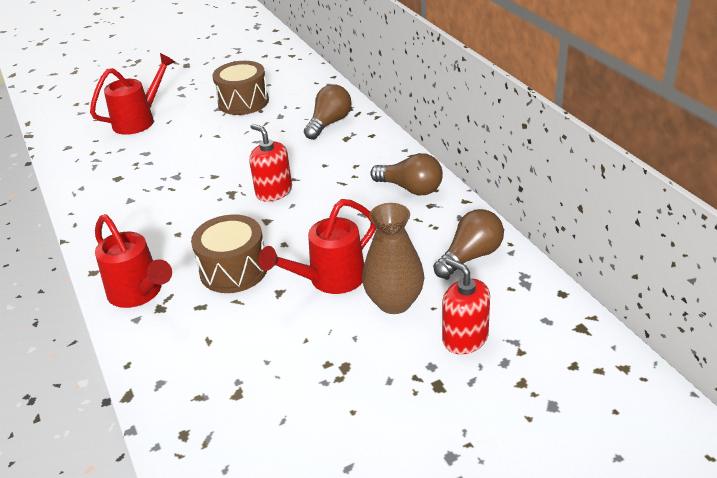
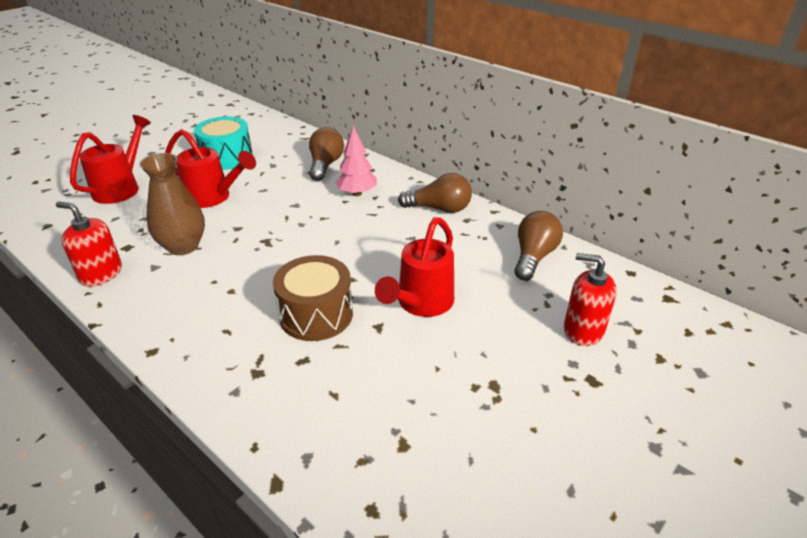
camera: 25 degrees left, 0 degrees up
red watering can [95,214,172,308] -> red watering can moved to [165,129,256,208]
brown drum [212,61,269,115] -> turquoise drum [194,117,253,170]
red soap dispenser [249,124,292,202] -> red soap dispenser moved to [56,202,122,287]
brown vase [362,203,425,314] -> brown vase moved to [139,153,205,255]
none -> pink tree [335,126,377,196]

